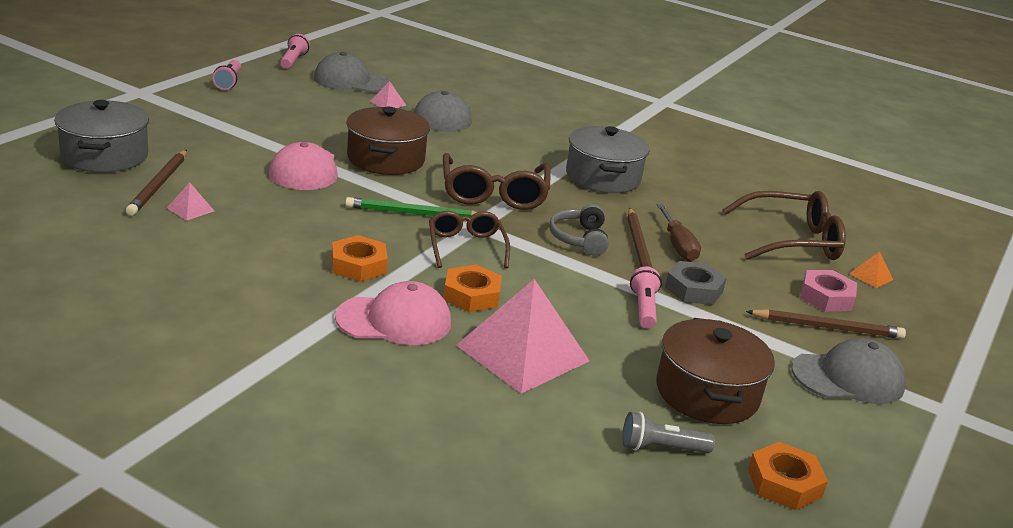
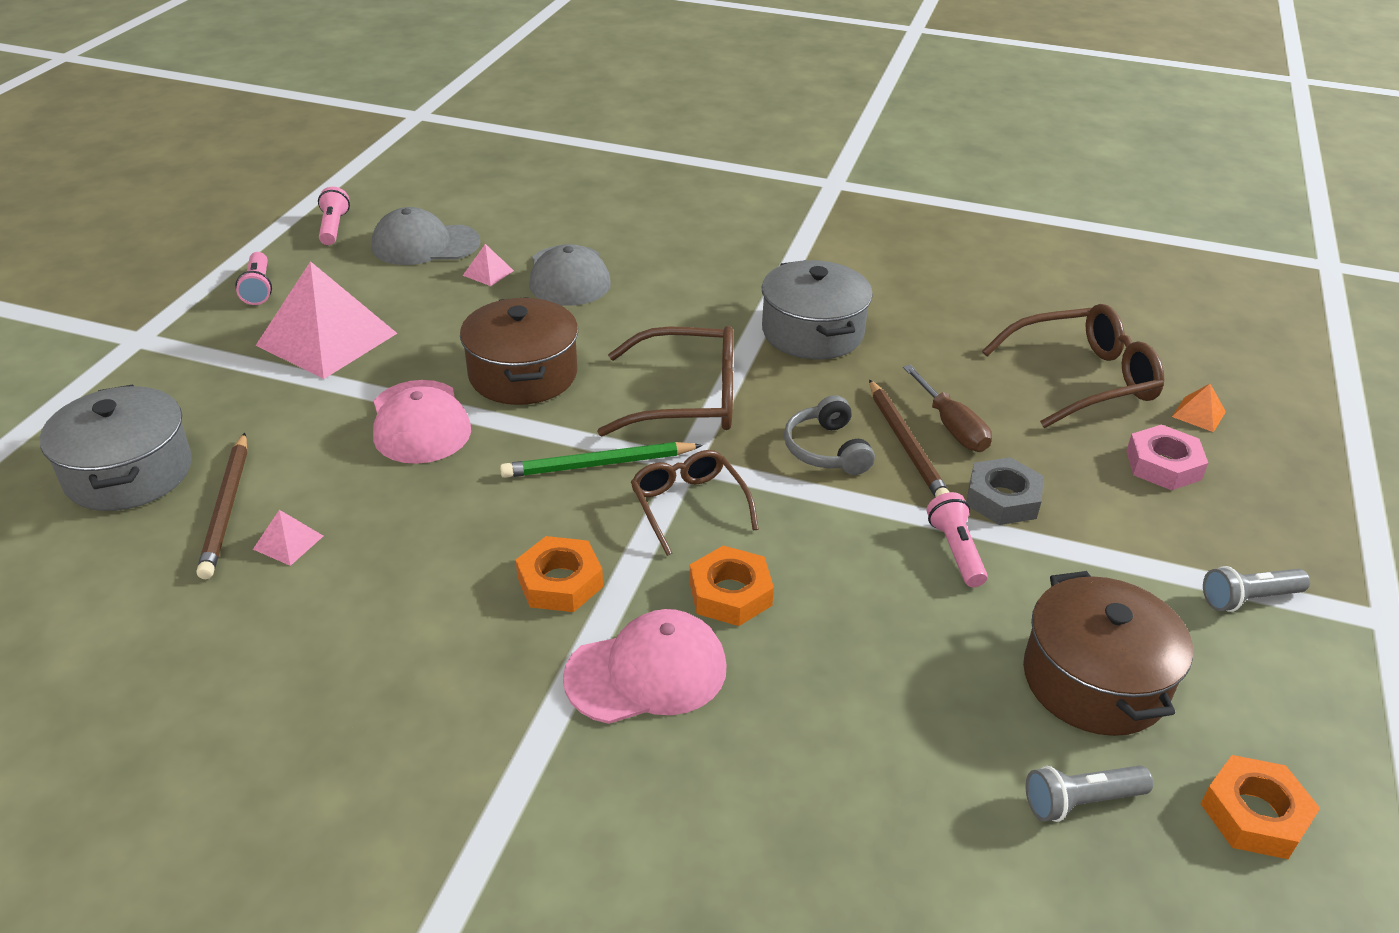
camera: 10 degrees left, 10 degrees up
brown glasses [443,153,551,210] -> brown glasses turned 75 degrees counterclockwise [597,326,733,436]
pink pyramid [456,279,589,394] -> pink pyramid moved to [256,261,397,379]
brown pencil [746,309,906,339] -> none
grey cap [791,338,906,404] -> grey flashlight [1203,566,1310,612]

